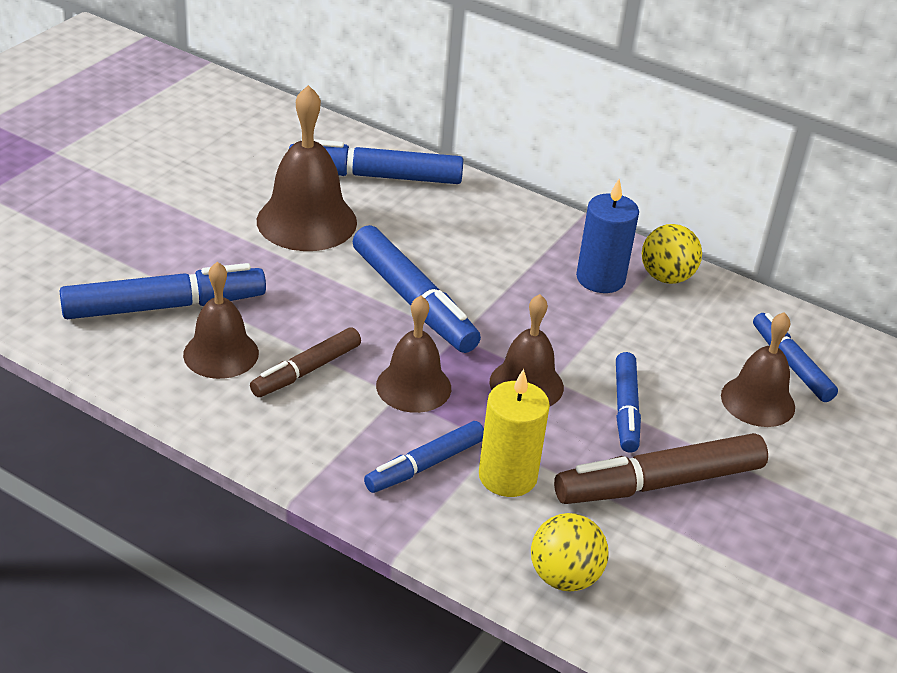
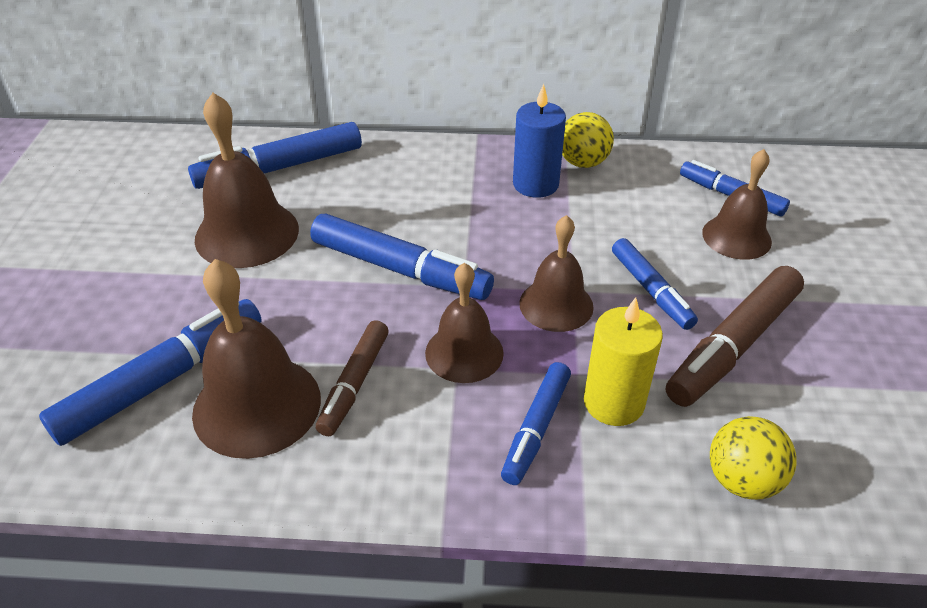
camera: 25 degrees left, 5 degrees up
brown bell [183,262,259,379] -> brown bell [192,259,321,459], size x1.52

